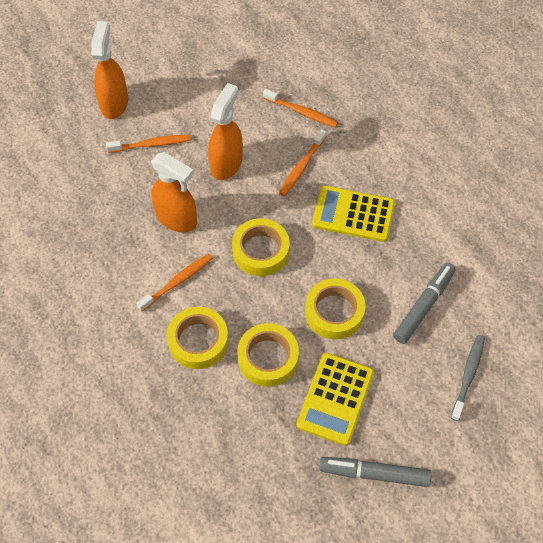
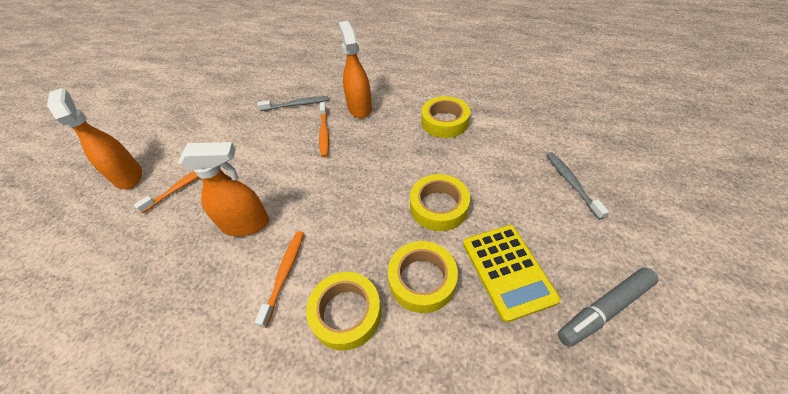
camera: 35 degrees left, 10 degrees down
orange spray bottle [208,83,243,180] -> orange spray bottle moved to [339,21,372,118]
yellow tape [232,218,290,276] -> yellow tape moved to [421,96,470,138]
orange toothbrush [263,89,338,128] -> grey toothbrush [257,96,328,111]
yellow calculator [312,185,395,242] -> none
grey marker [393,263,456,344] -> none

